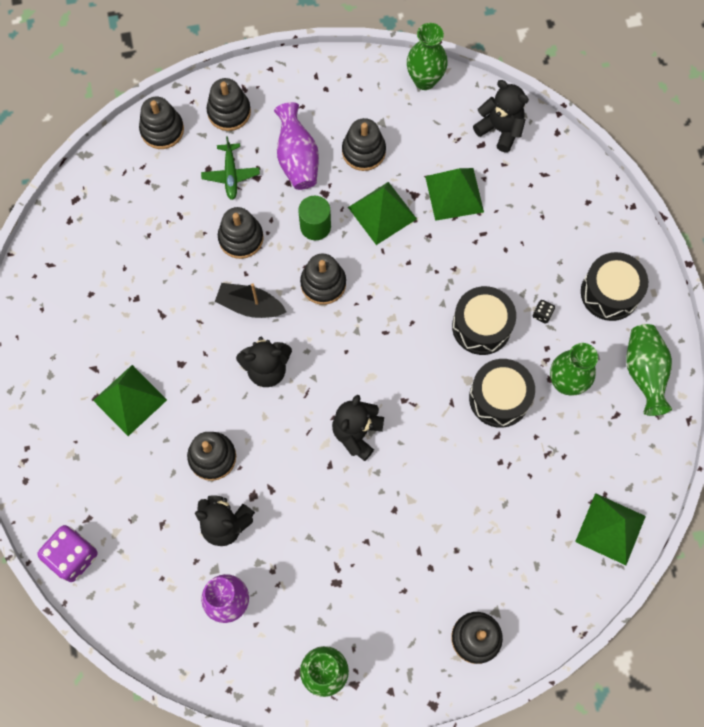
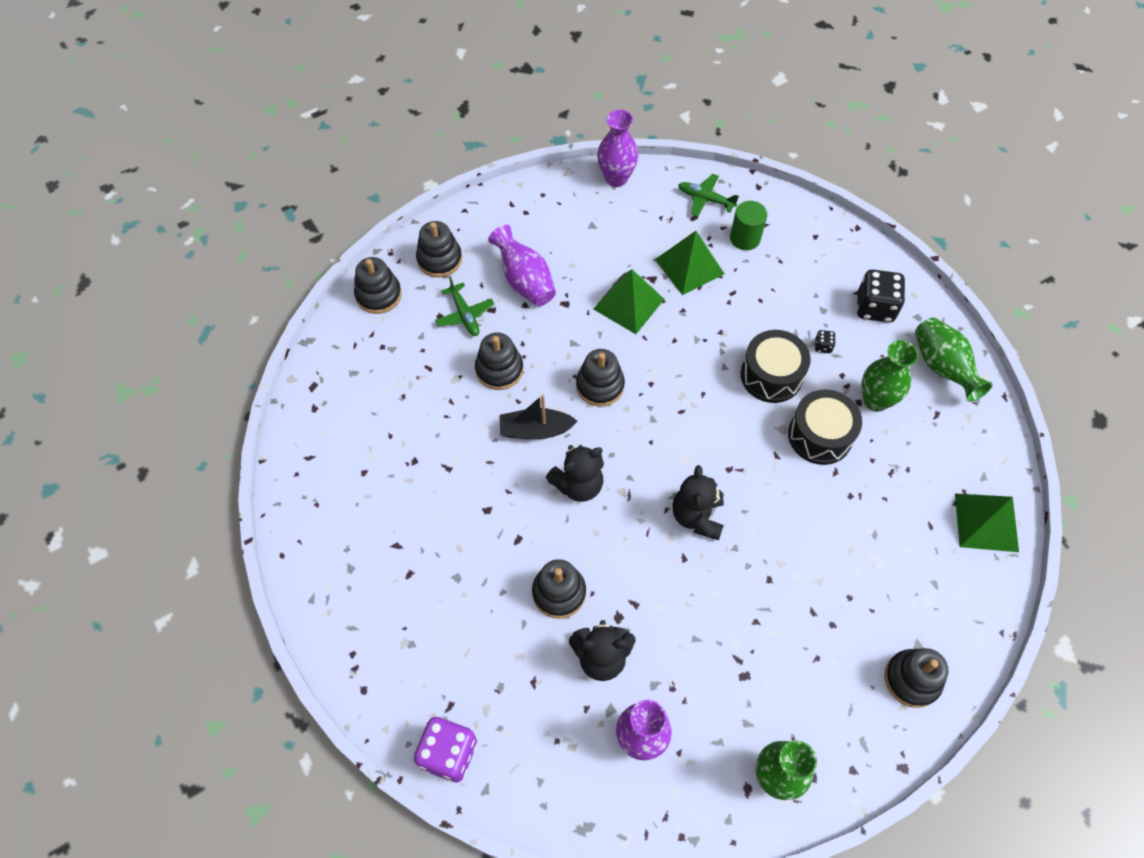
camera: 20 degrees left, 10 degrees down
green pyramid [93,365,167,436] -> none
green cylinder [298,196,331,240] -> green cylinder moved to [730,201,767,250]
black stacking toy [342,118,386,171] -> none
green vase [407,23,448,90] -> purple vase [597,110,638,187]
black teddy bear [473,80,529,152] -> green plane [678,174,739,217]
black drum [581,252,648,321] -> black dice [857,270,905,323]

